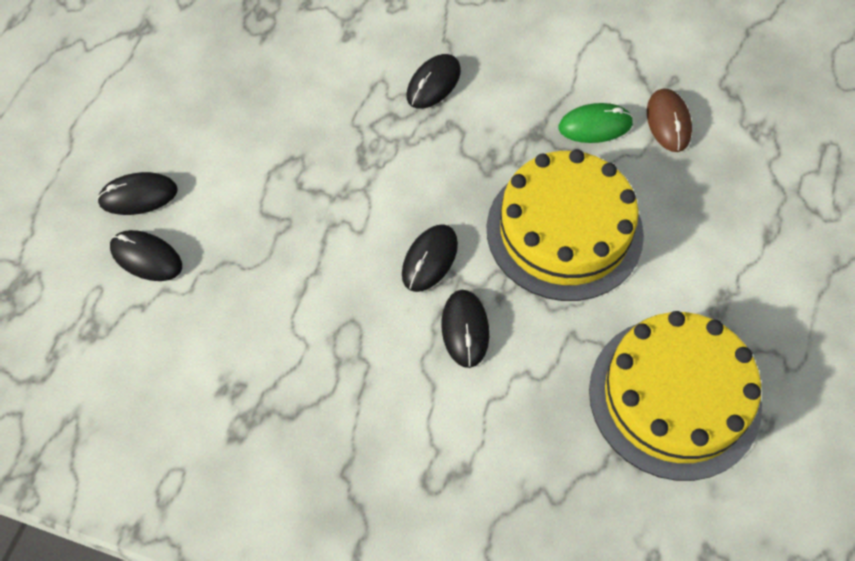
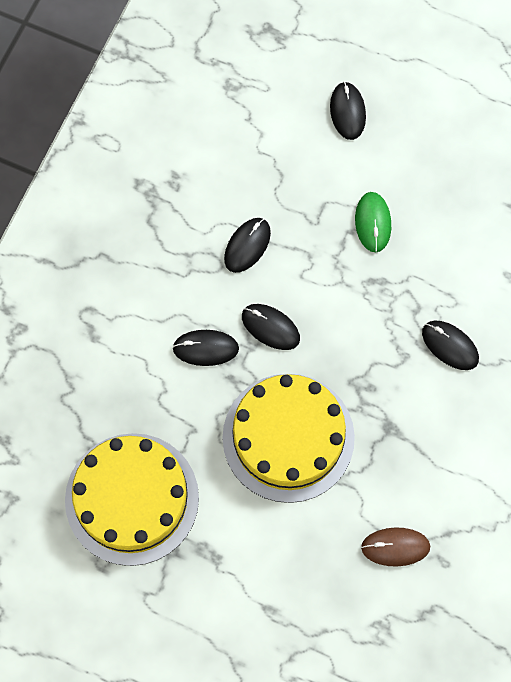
camera: 95 degrees right, 10 degrees up
black mouse [110,230,182,281] -> black mouse moved to [224,218,271,273]
green mouse [559,103,634,143] -> green mouse moved to [355,192,391,252]

